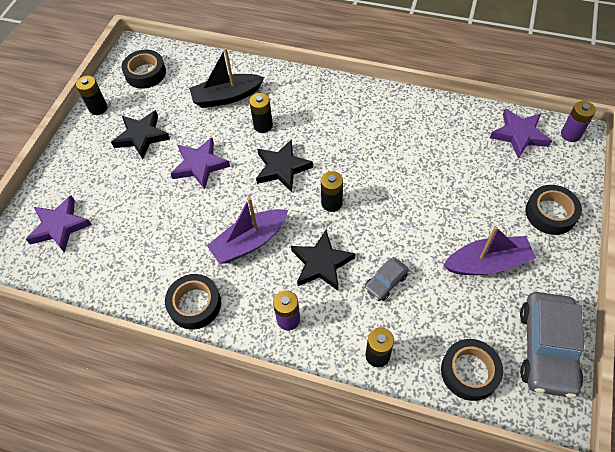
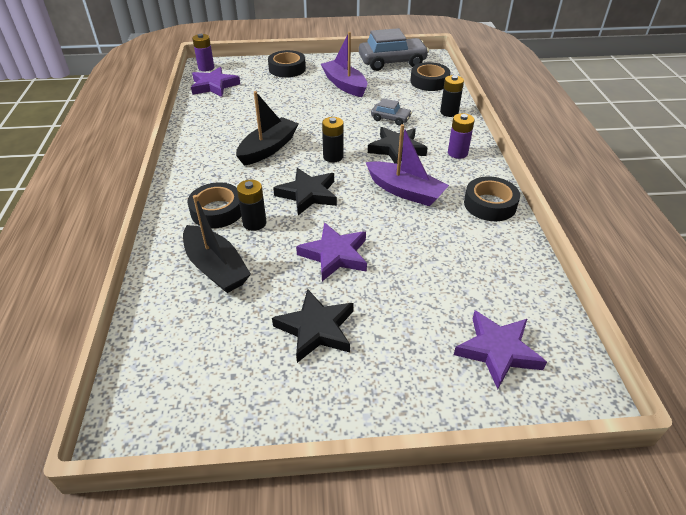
camera: 115 degrees left, 15 degrees down
black battery [76,76,108,115] -> none
black tape [122,50,166,89] -> black tape moved to [188,183,241,228]
none -> black boat [236,91,299,166]

